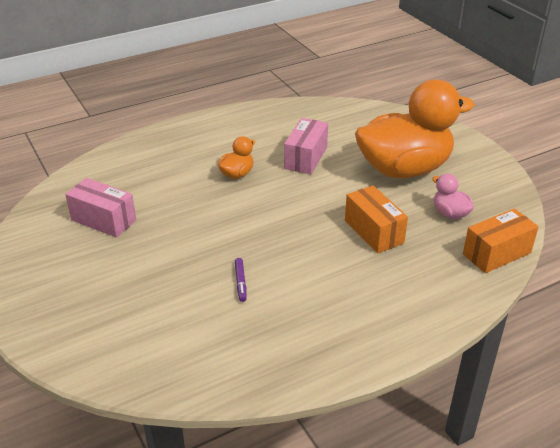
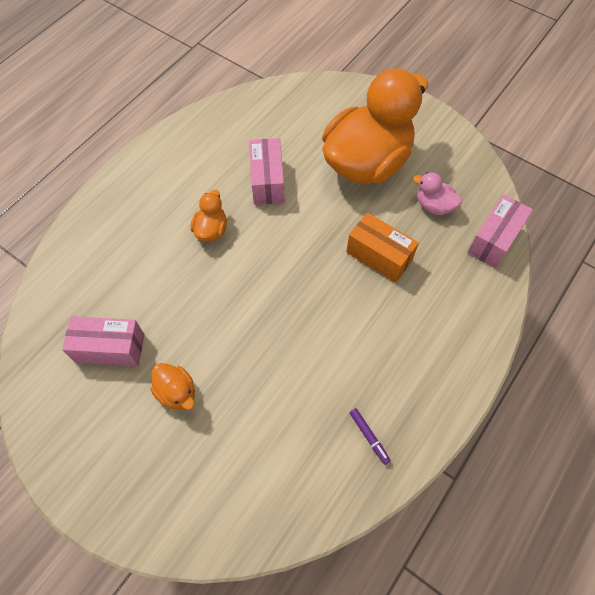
camera: 25 degrees left, 25 degrees up
purple marker [235,258,247,302] -> purple marker moved to [350,408,391,465]
orange box [463,208,539,273] -> pink box [467,194,533,269]
none -> orange duck [150,363,195,410]

